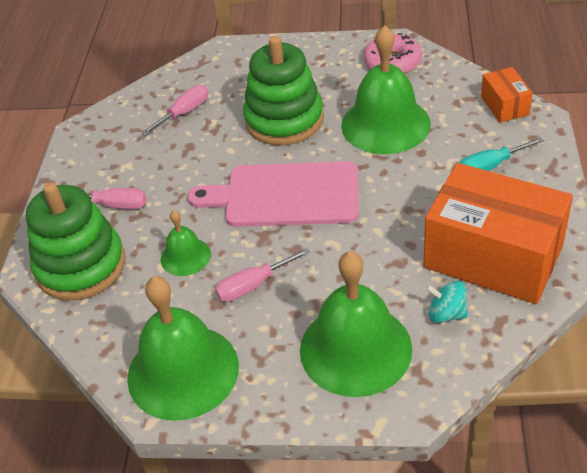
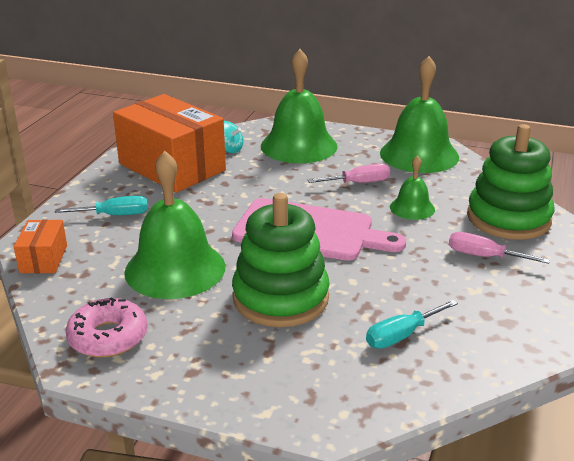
camera: 170 degrees left, 15 degrees down
pink screwdriver [141,85,208,135] -> turquoise screwdriver [366,300,458,349]

